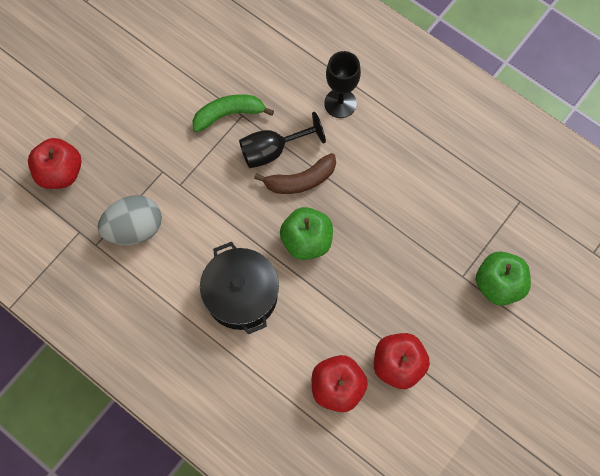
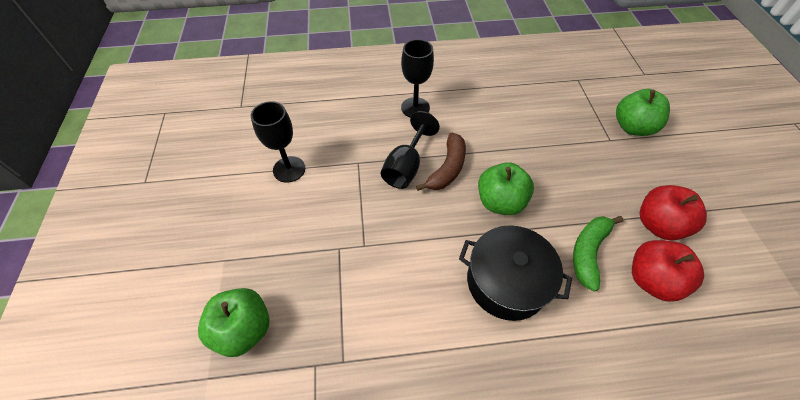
camera: 45 degrees left, 15 degrees down
red apple [28,138,81,189] -> green apple [198,288,270,357]
grey egg [97,195,162,245] -> none
green banana [193,94,274,132] -> green banana moved to [573,216,623,292]
none -> black goblet [251,101,305,183]

